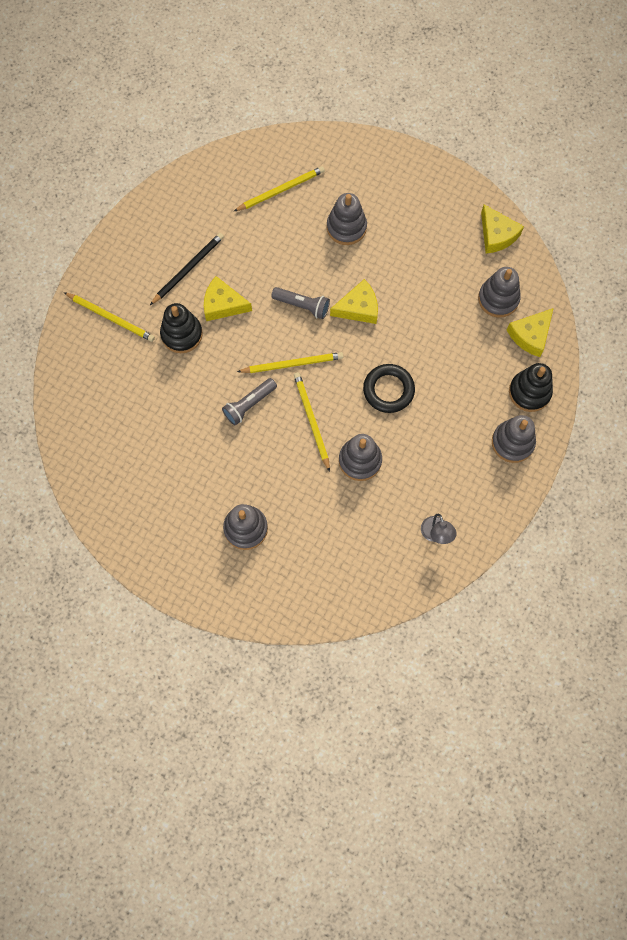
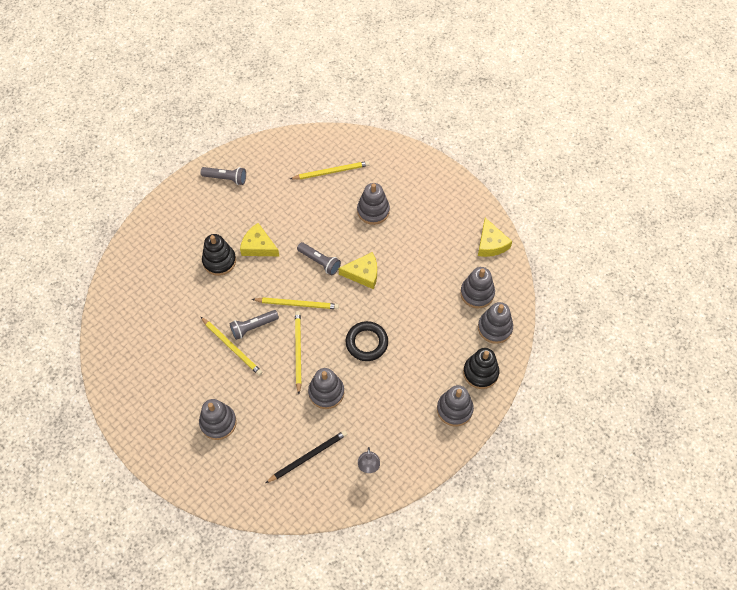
camera: 15 degrees right, 10 degrees down
yellow pencil [64,292,155,342] -> yellow pencil moved to [201,317,263,376]
black pencil [150,233,224,305] -> black pencil moved to [266,430,347,483]
yellow cheese [507,308,554,357] -> grey stacking toy [478,302,513,344]
none -> grey flashlight [201,167,246,185]

